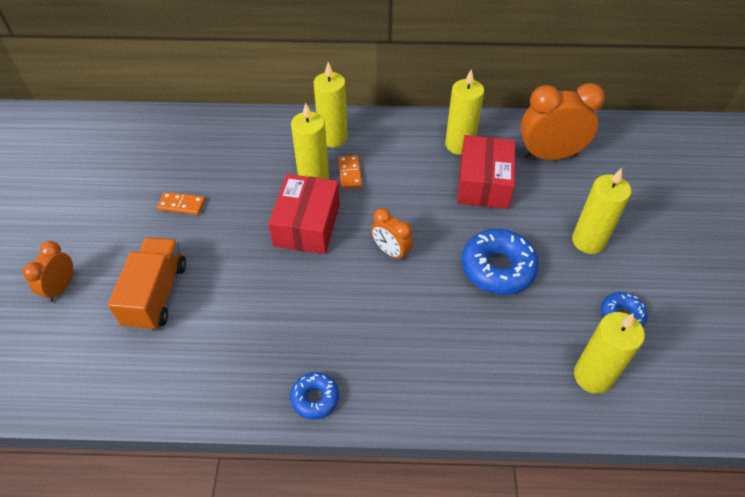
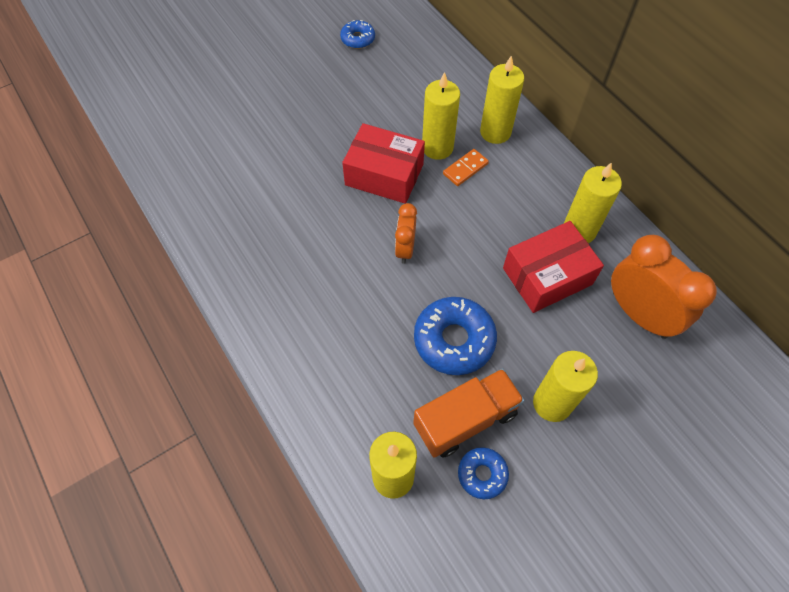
camera: 55 degrees right, 10 degrees up
orange clock [22,241,73,302] -> none
orange truck [108,237,186,331] -> orange truck moved to [413,368,524,458]
orange domino [157,192,205,215] -> none
red box [268,174,340,254] -> red box turned 45 degrees clockwise [342,123,425,204]
blue donut [290,372,339,420] -> blue donut moved to [340,20,375,49]

